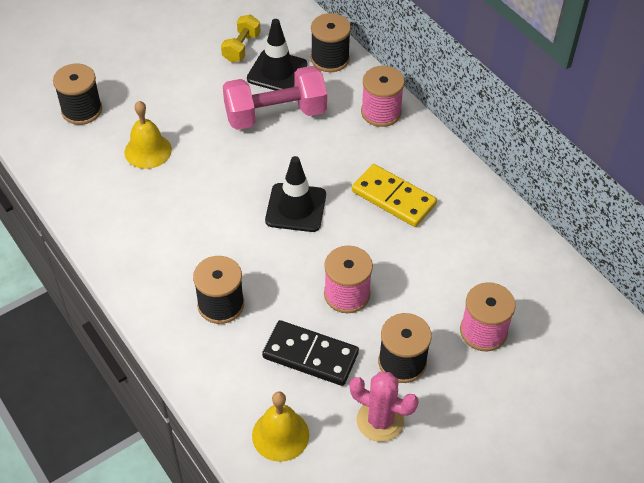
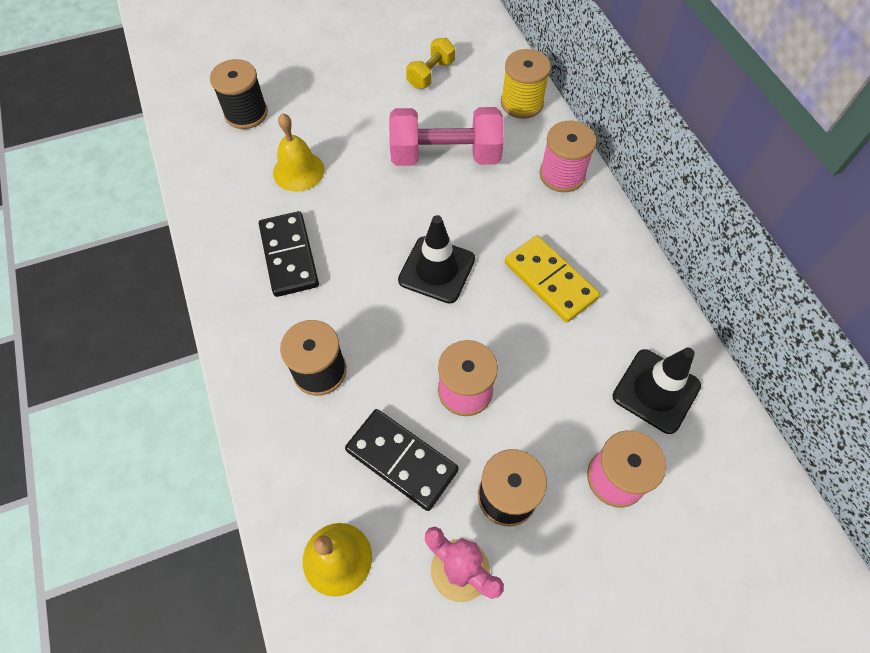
camera: 15 degrees right, 10 degrees up
black traffic cone [247,19,307,90] -> black traffic cone moved to [613,348,701,434]
black spool [311,13,351,72] -> yellow spool [501,49,551,119]
none -> black domino [259,211,319,297]

